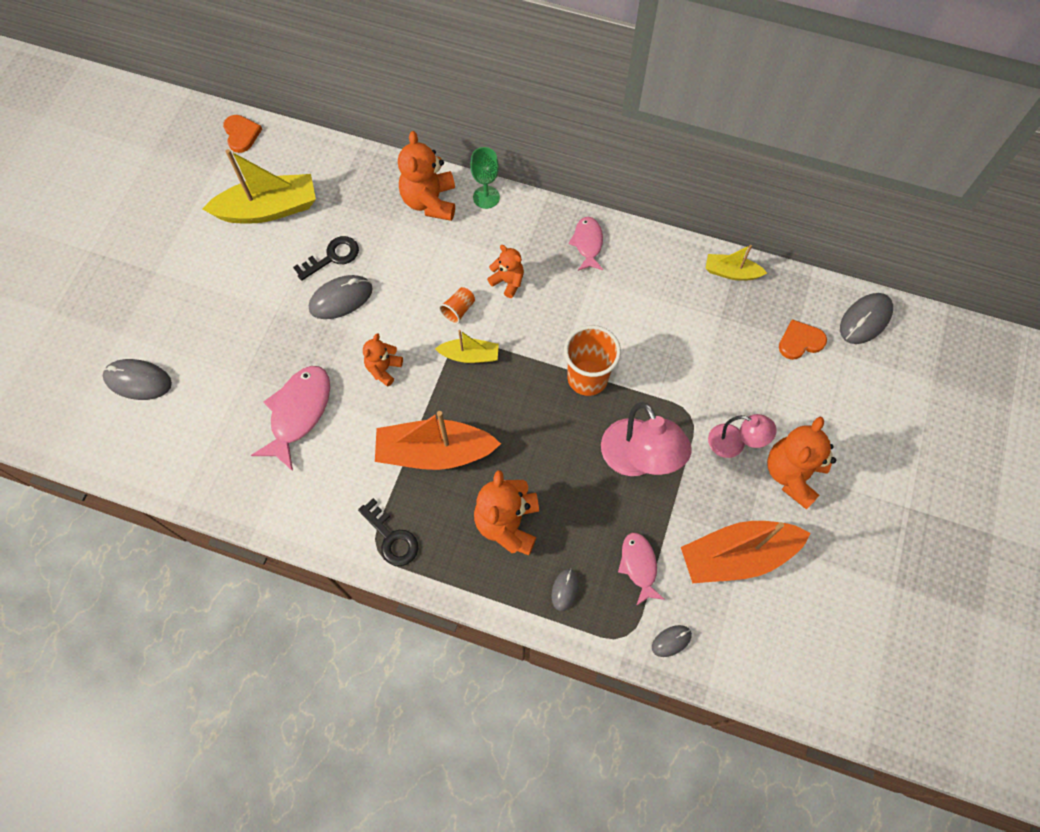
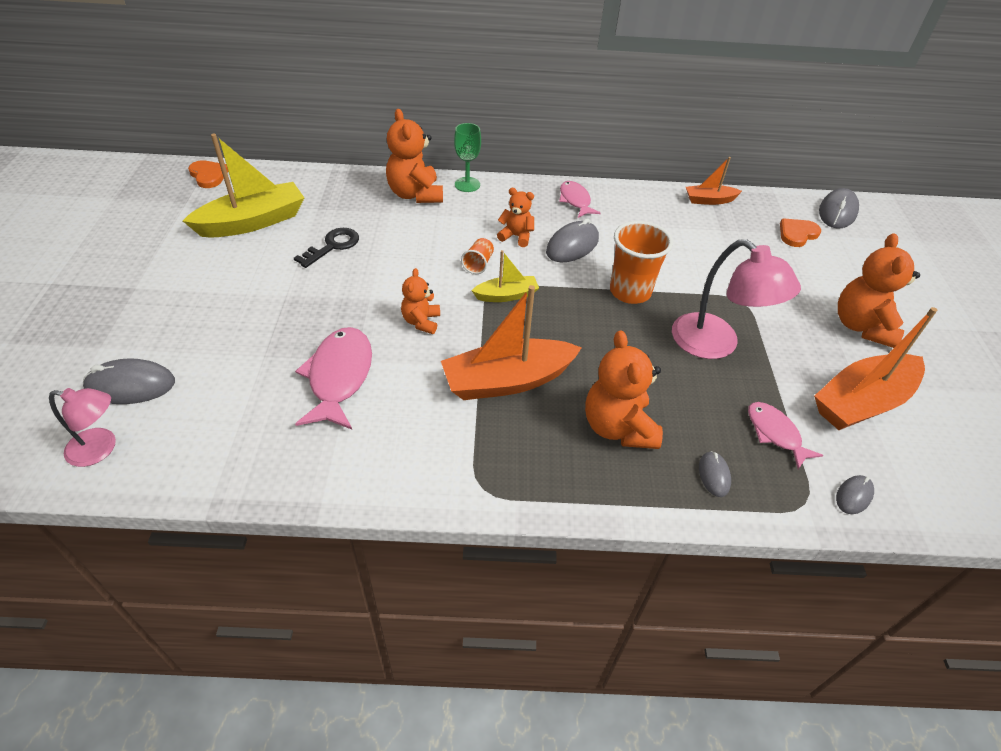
camera: 20 degrees left, 20 degrees down
grey mouse [309,275,373,319] -> grey mouse moved to [546,218,599,262]
black key [358,498,418,566] -> none
yellow boat [705,245,767,281] -> orange boat [686,157,742,205]
pink lamp [708,414,777,458] -> pink lamp moved to [49,388,116,467]

